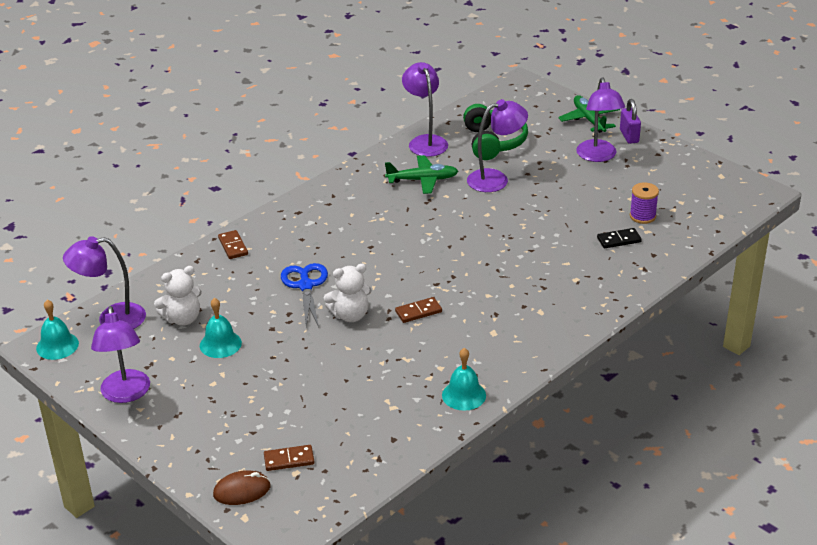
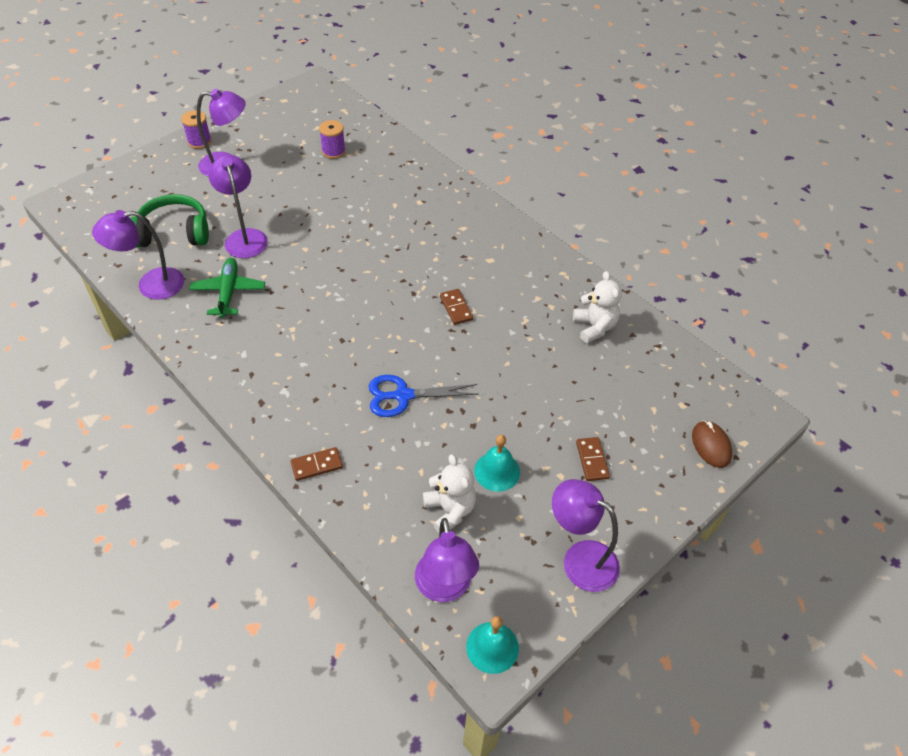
camera: 90 degrees left, 15 degrees up
purple lamp [91,306,150,403] -> purple lamp turned 135 degrees counterclockwise [552,479,620,592]
brown domino [264,445,314,471] -> brown domino moved to [576,437,610,481]
white teddy bear [324,264,372,322] -> white teddy bear moved to [573,271,622,343]
turquoise bell [442,348,486,411] -> none
green plane [558,95,620,133] -> none
black domino [597,228,642,248] -> none
purple padlock [620,99,641,144] -> purple spool [181,110,212,149]

